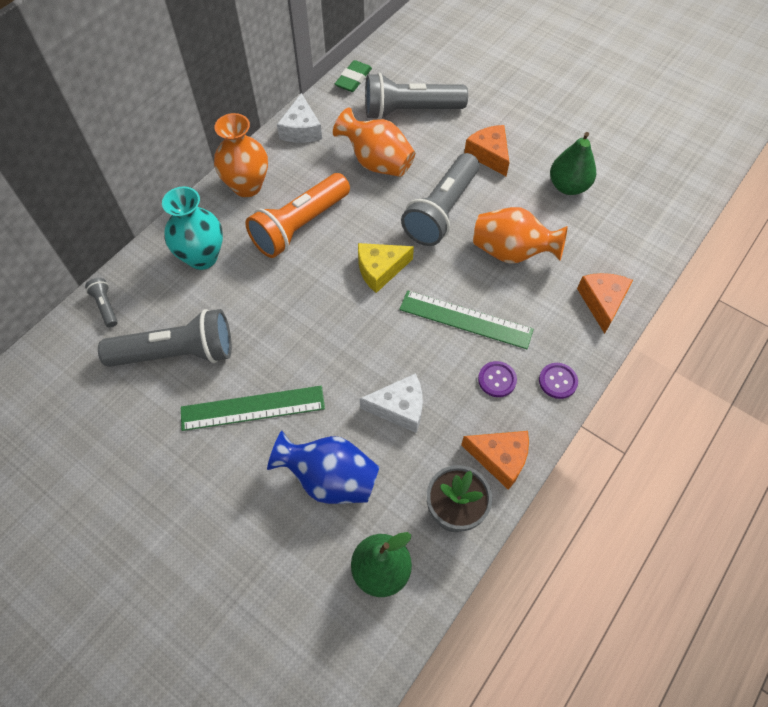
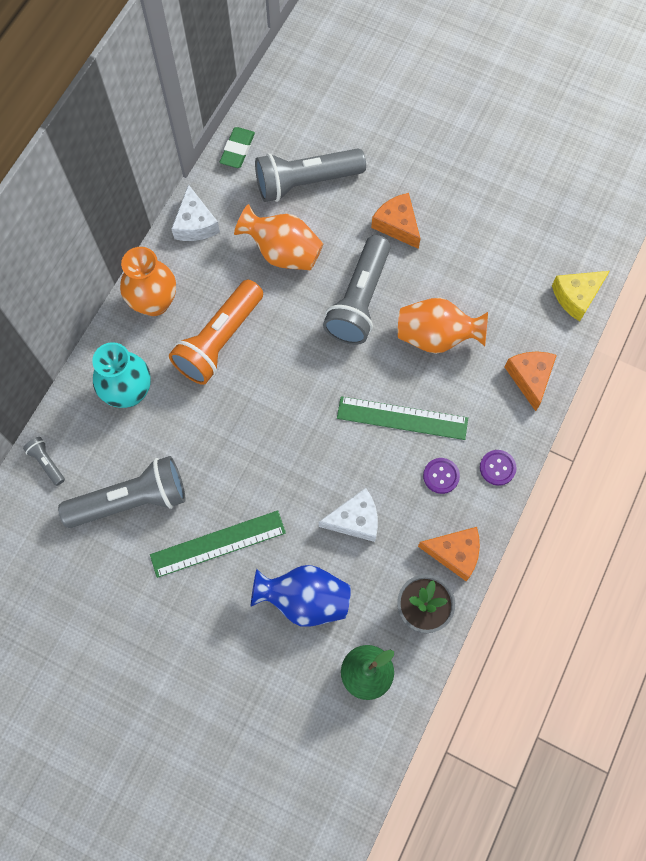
camera: 10 degrees left, 10 degrees up
yellow cheese [358,243,414,293] -> yellow cheese moved to [552,271,610,321]
green pear [550,132,596,195] -> none

